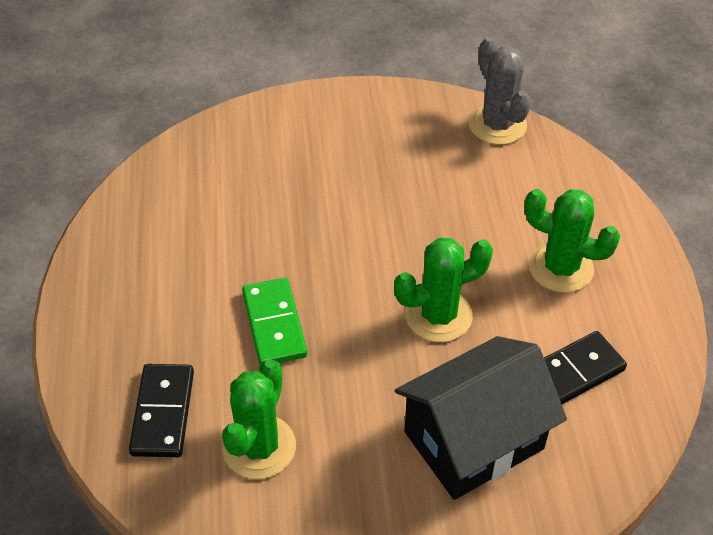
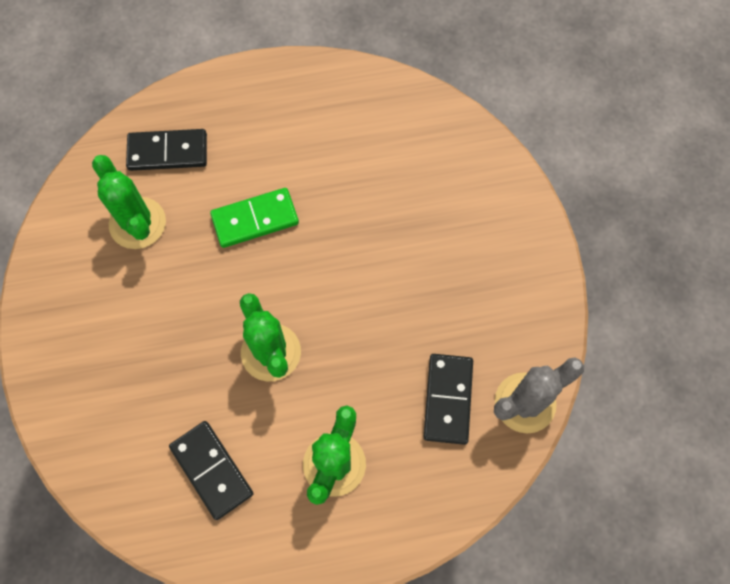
camera: 85 degrees right, 20 degrees up
green cactus [222,359,296,479] -> green cactus turned 45 degrees clockwise [92,155,166,249]
black house [395,336,567,500] -> none
none -> black domino [424,354,473,445]

